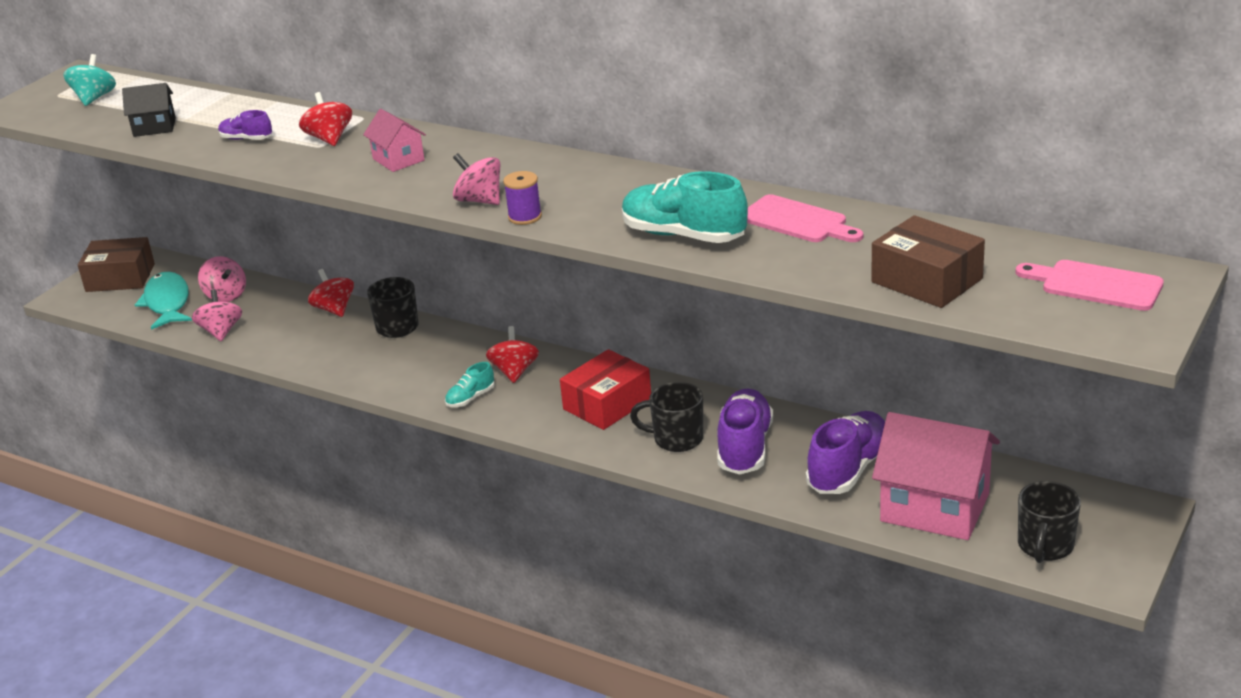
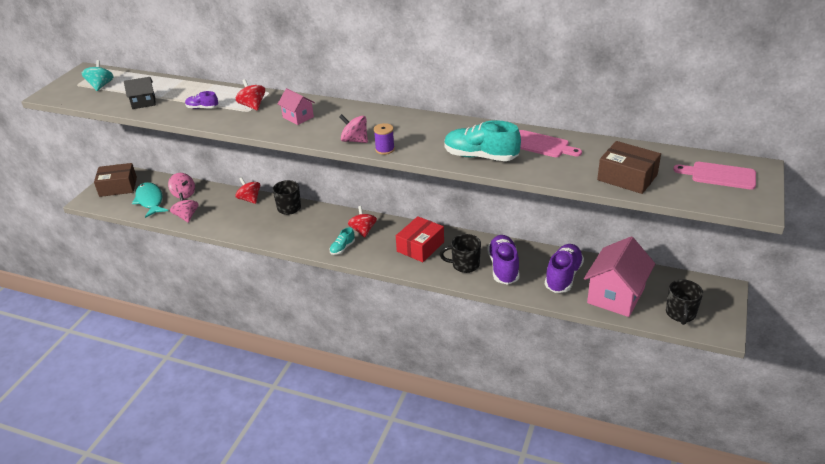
camera: 10 degrees left, 5 degrees up
pink house [872,412,1000,540] -> pink house turned 75 degrees counterclockwise [584,237,655,317]

